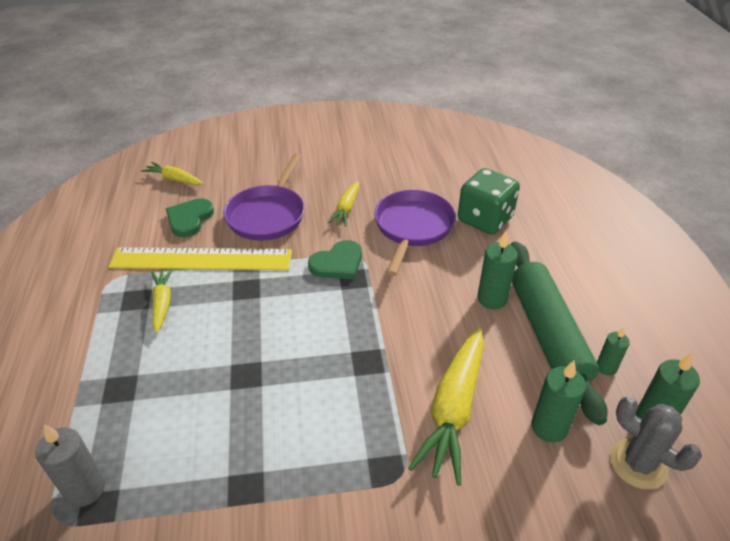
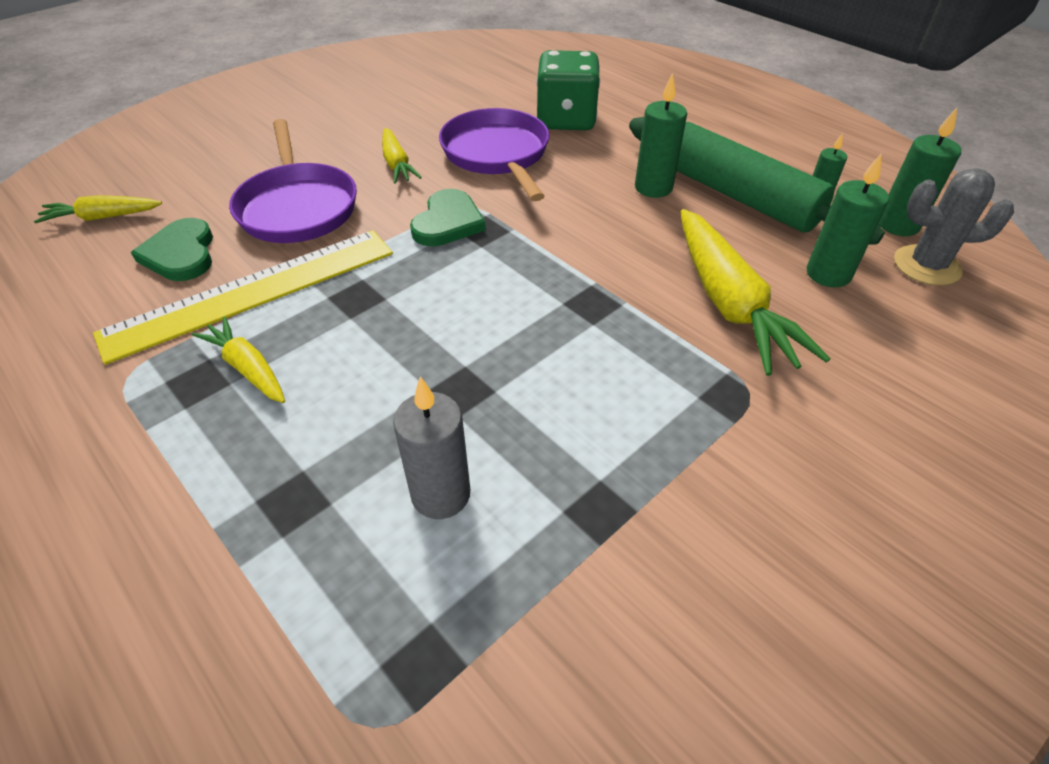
camera: 35 degrees left, 5 degrees up
grey candle [35,424,105,507] -> grey candle moved to [393,376,470,519]

